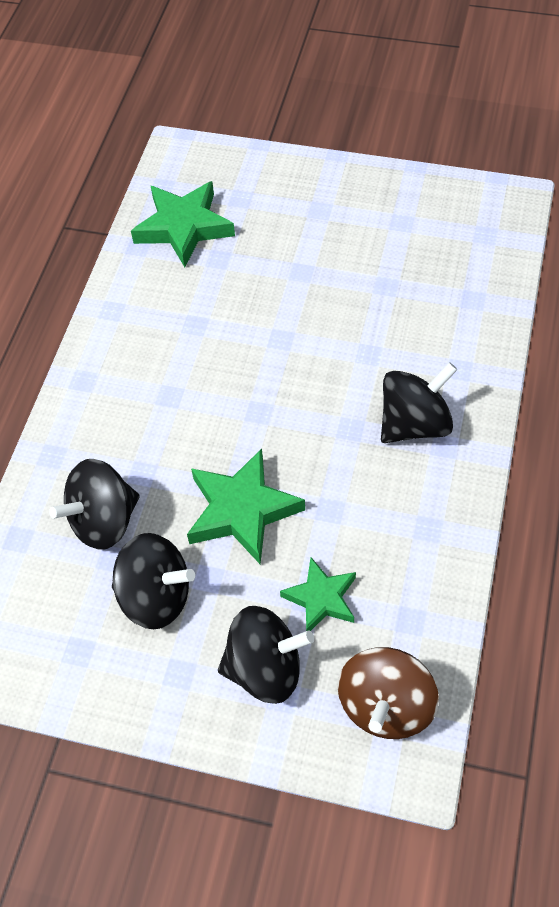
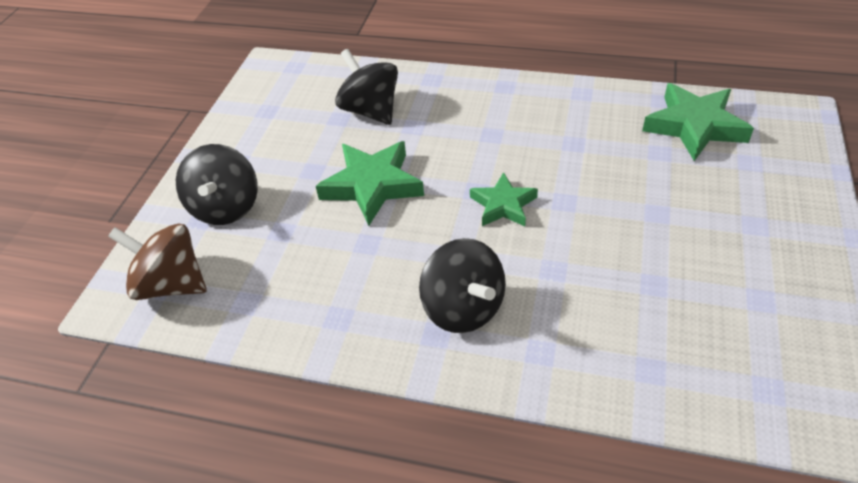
camera: 90 degrees right, 10 degrees down
black spinning top [112,533,195,629] -> none
green star [280,558,356,631] -> green star moved to [470,172,538,226]

